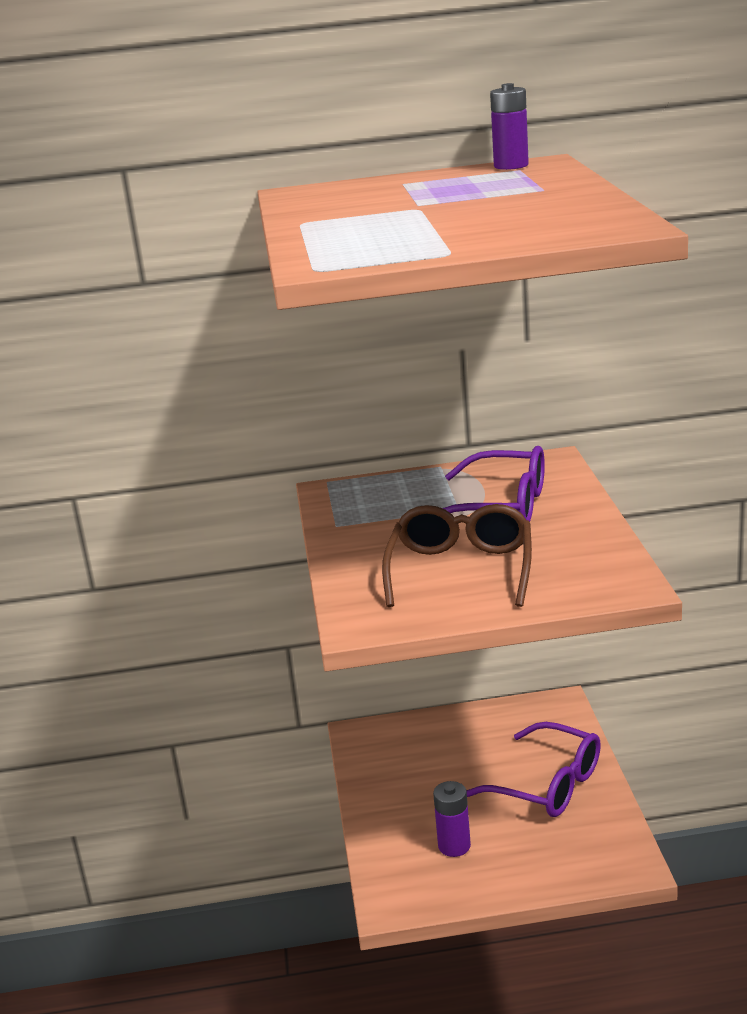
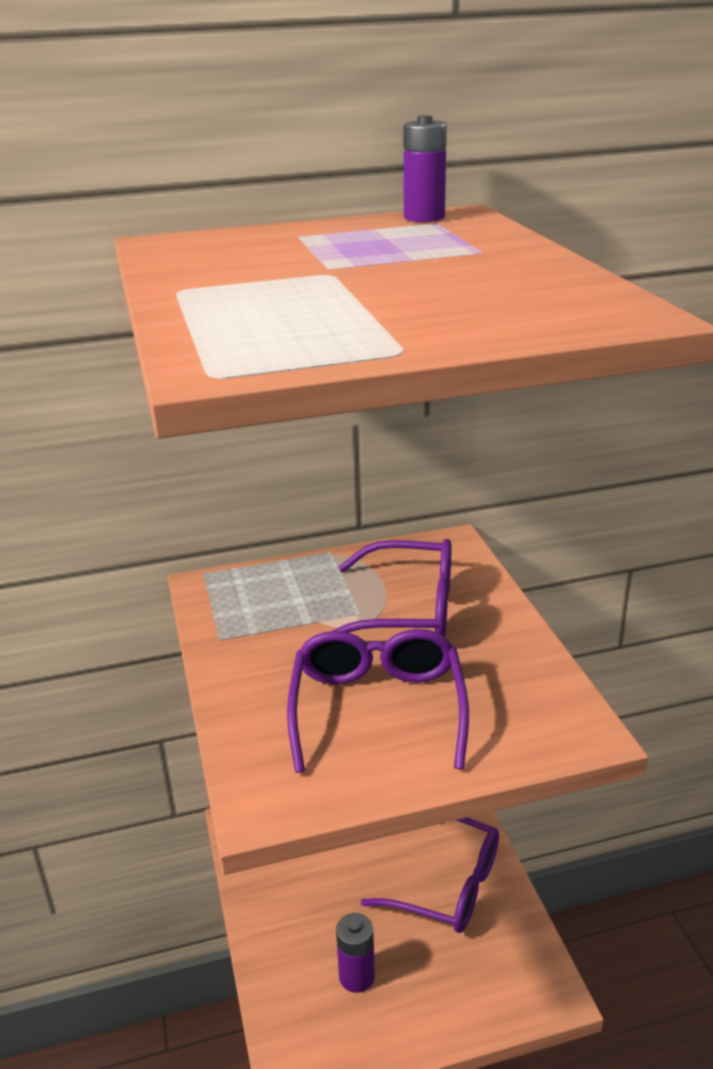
camera: 10 degrees left, 5 degrees up
brown glasses [382,504,532,607] -> purple glasses [287,629,469,773]

